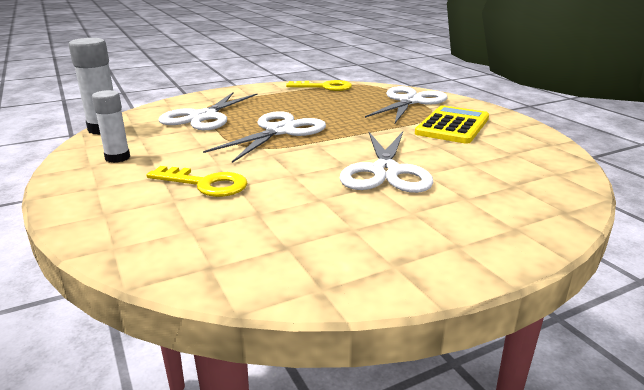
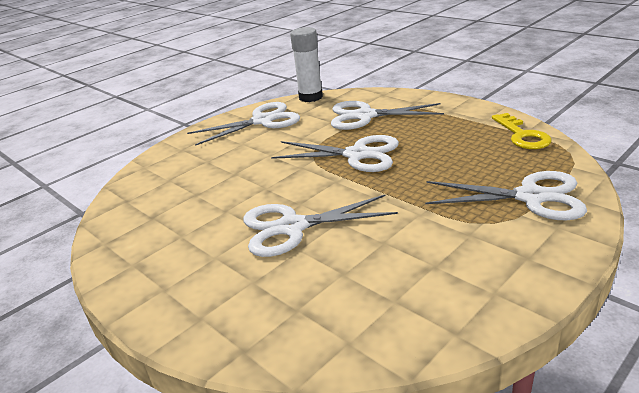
camera: 75 degrees right, 5 degrees up
white glue stick [92,90,130,163] -> white scissors [187,102,300,146]
yellow key [146,166,247,197] -> none
yellow calculator [415,105,489,144] -> none

